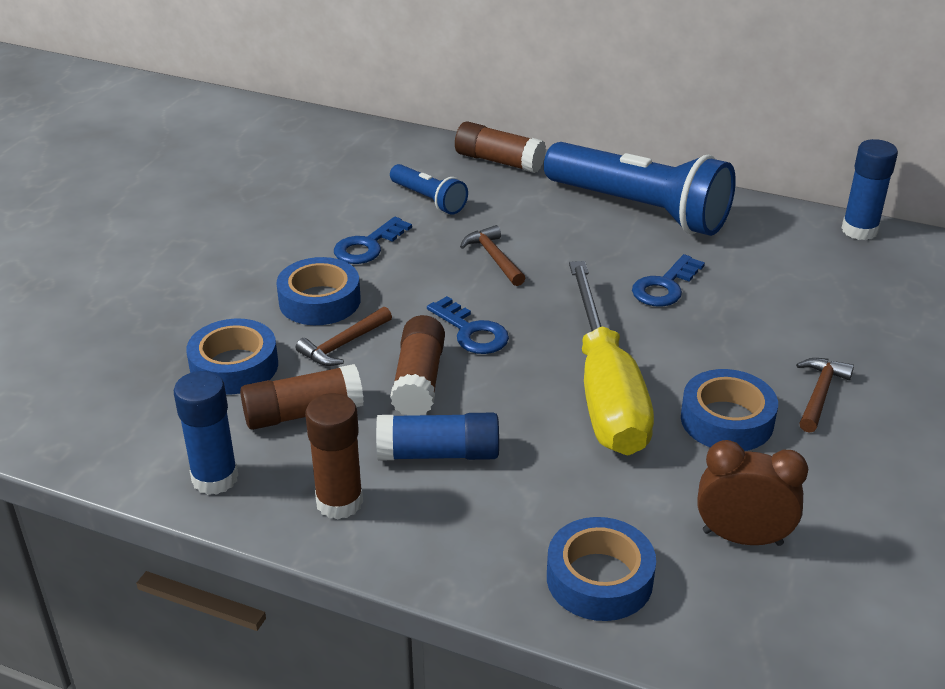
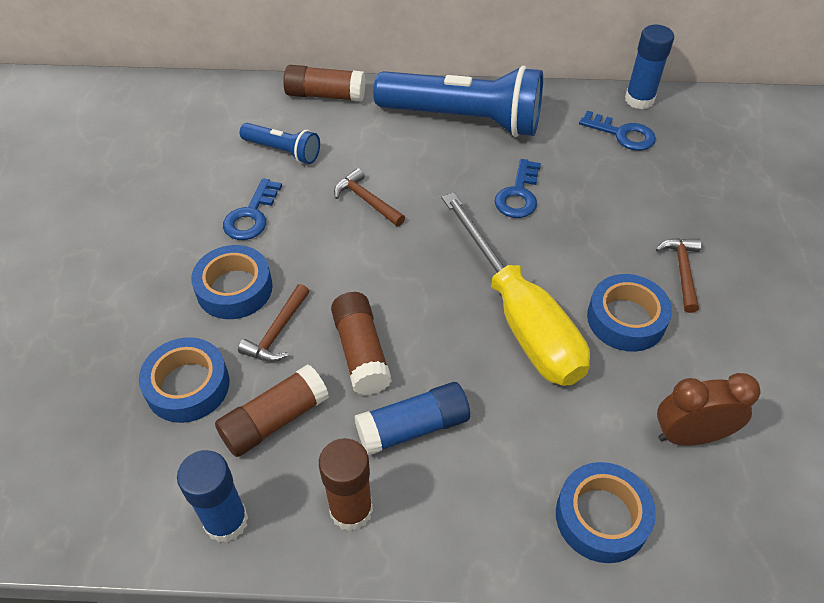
camera: 20 degrees left, 15 degrees up
blue key [427,296,509,354] -> blue key moved to [579,111,656,151]

